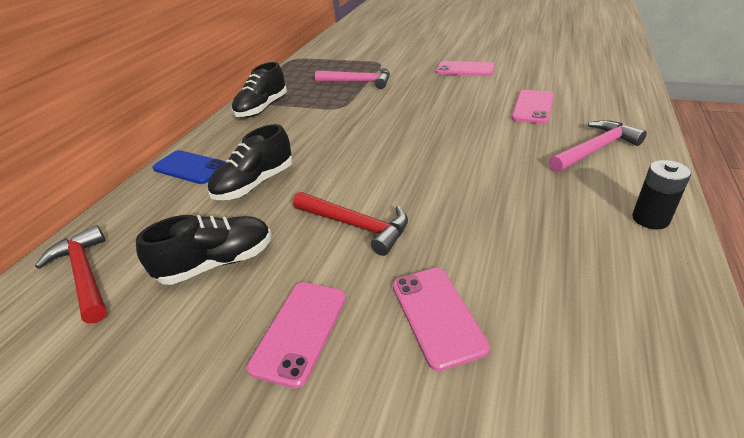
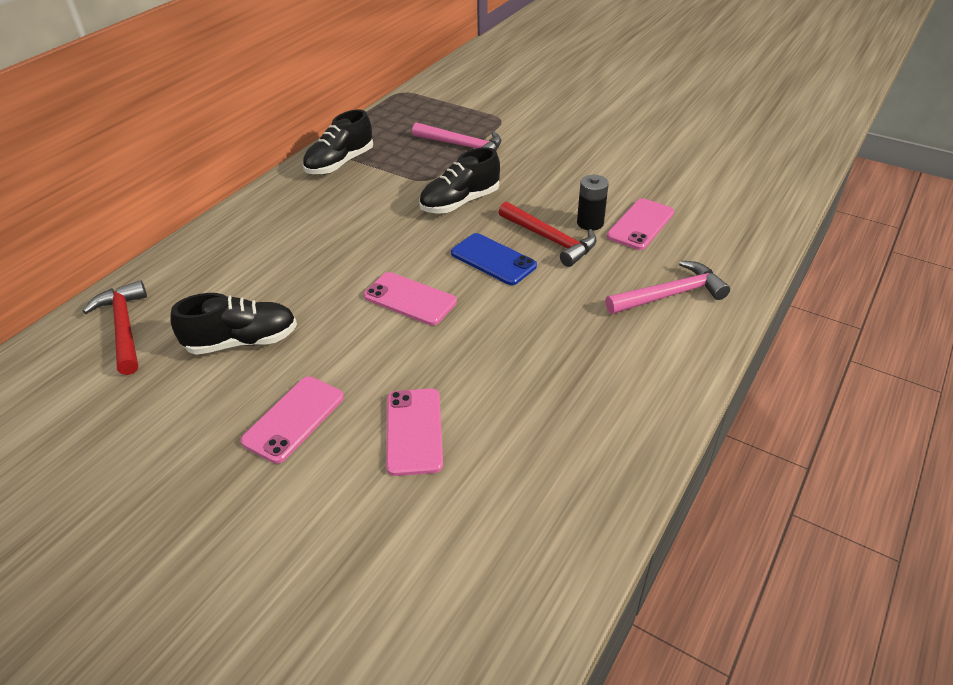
camera: 10 degrees right, 5 degrees up
blue phone [152,150,225,184] -> blue phone moved to [451,233,537,285]
black shoe [208,124,293,200] -> black shoe moved to [419,147,500,214]
red hammer [293,192,408,256] -> red hammer moved to [499,202,597,267]
pink phone [436,61,495,76] -> pink phone moved to [364,272,457,325]
black battery [632,160,691,229] -> black battery moved to [577,175,609,231]

